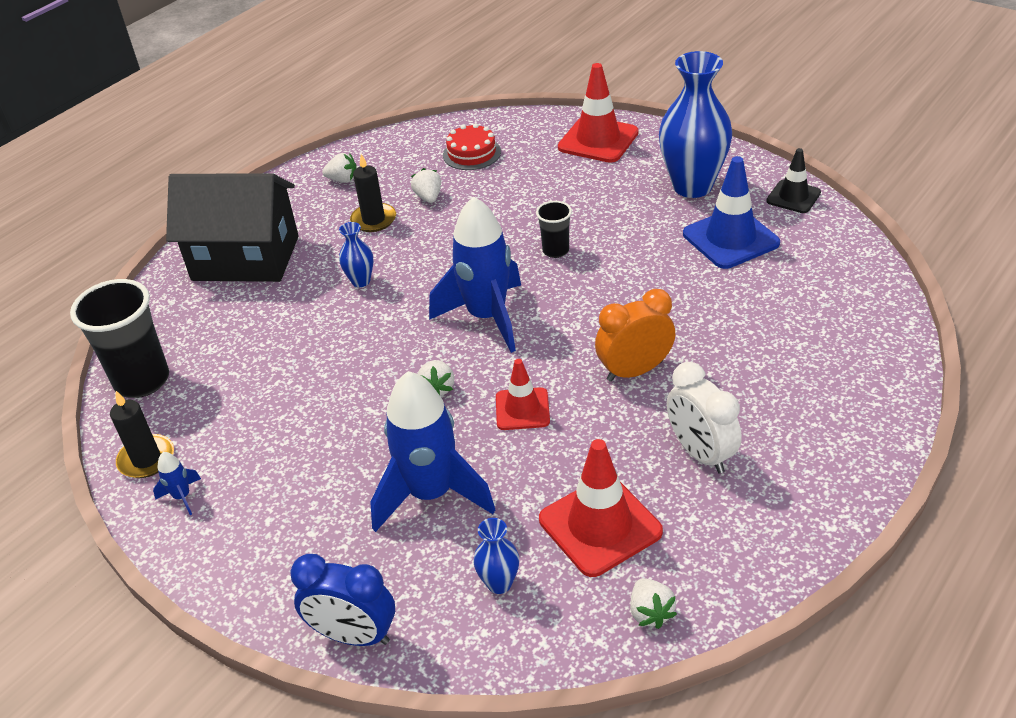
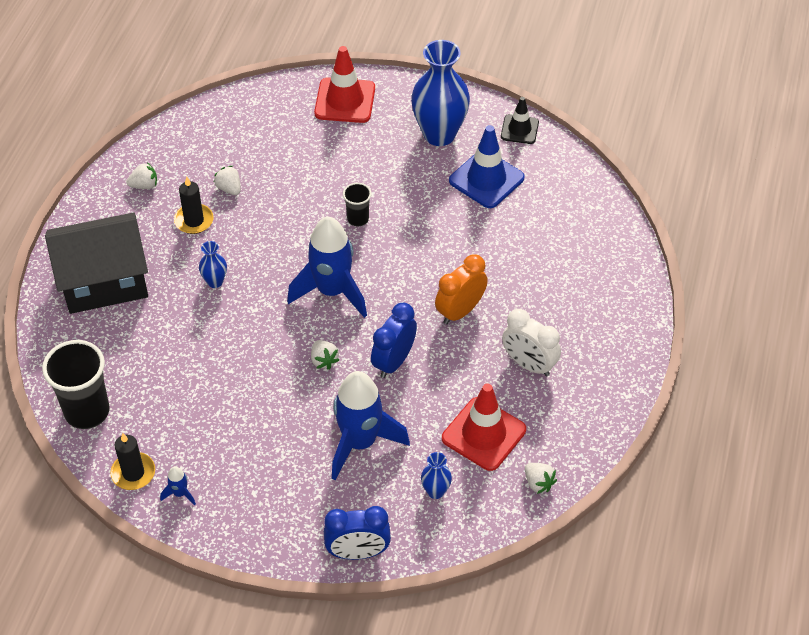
camera: 25 degrees left, 10 degrees up
red cake [443,123,501,170] -> none
red traffic cone [496,359,550,430] -> blue clock [371,303,417,378]

